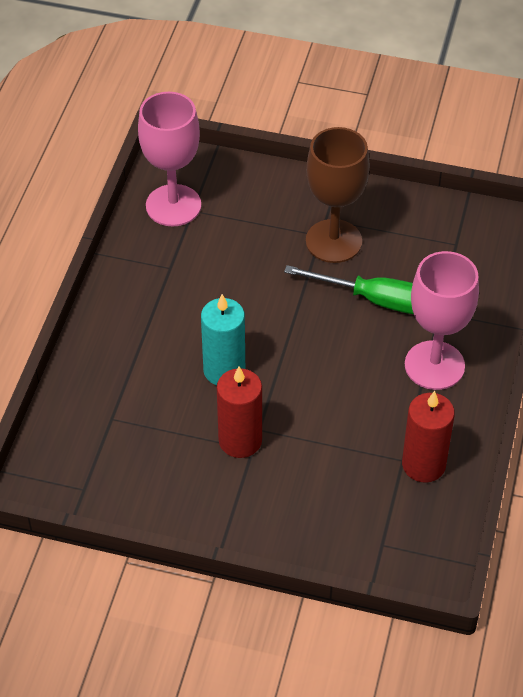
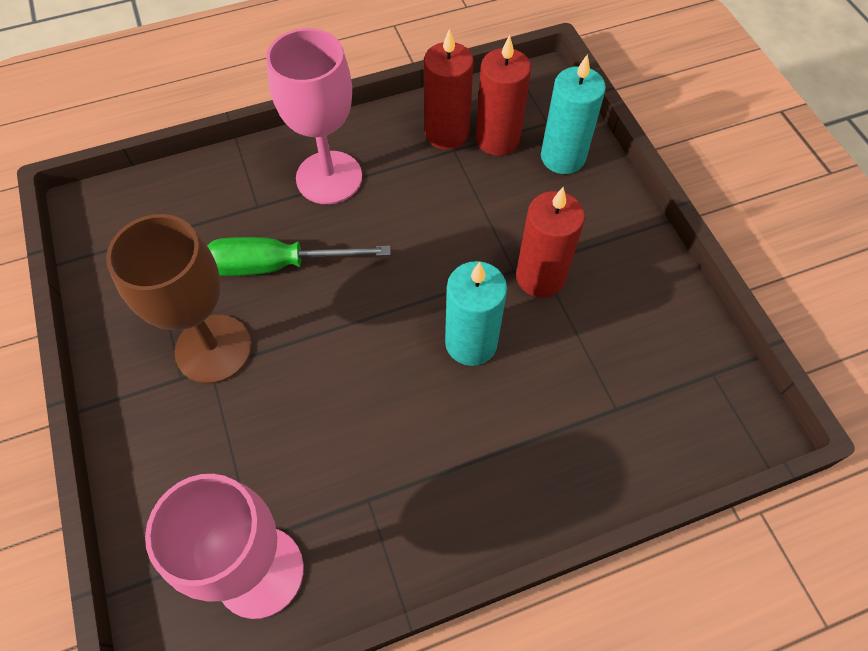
camera: 125 degrees left, 10 degrees up
green screwdriver [284,265,413,314] -> green screwdriver turned 75 degrees counterclockwise [207,237,390,276]
none -> red candle [476,35,531,156]
none -> turquoise candle [541,54,606,174]

